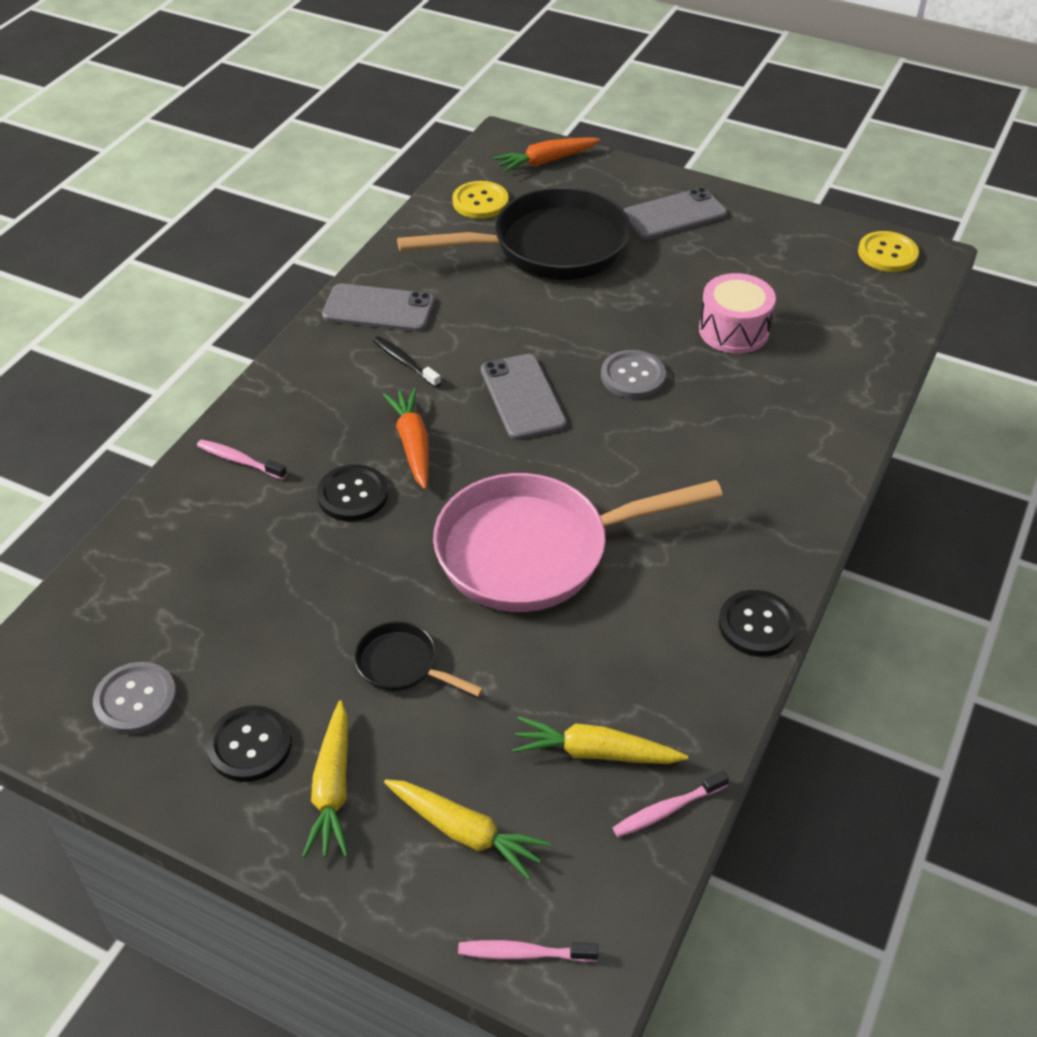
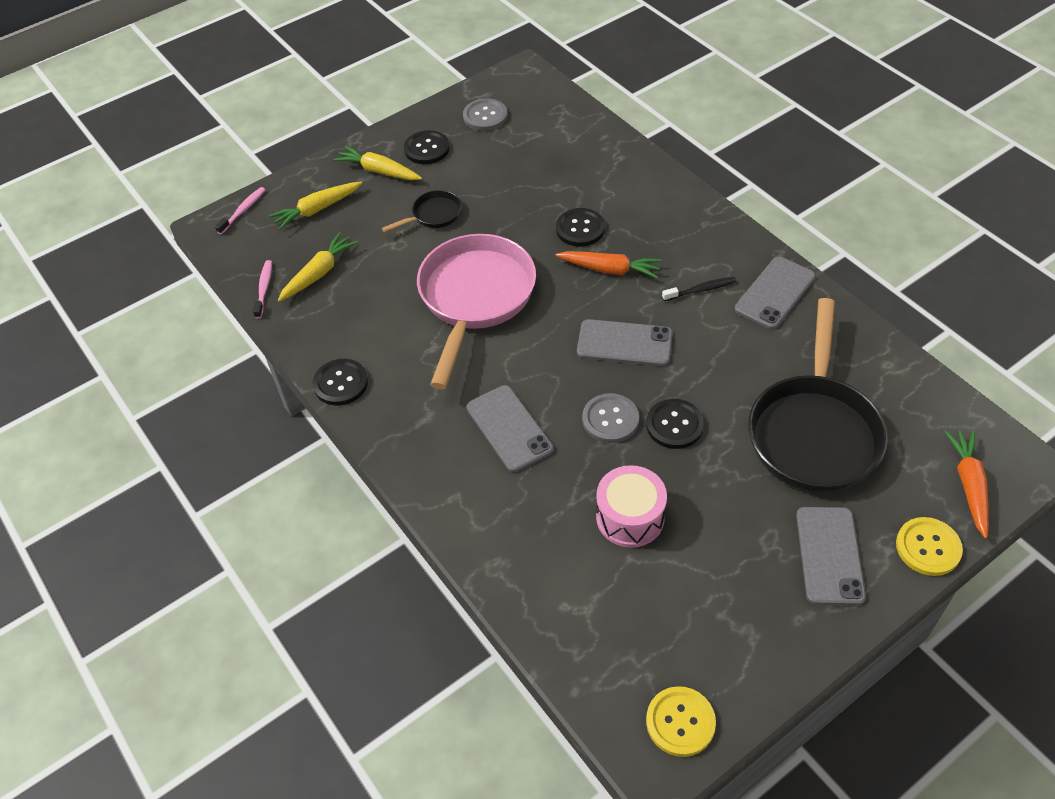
camera: 120 degrees right, 5 degrees up
pink toothbrush [197,439,287,480] -> none
yellow button [452,181,509,219] -> yellow button moved to [896,517,963,576]
none -> grey phone [466,385,554,472]
none -> black button [646,399,704,449]

